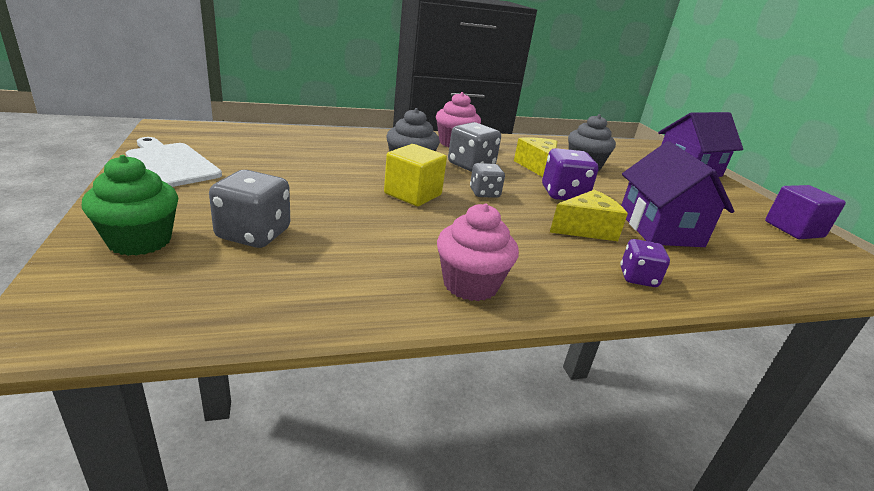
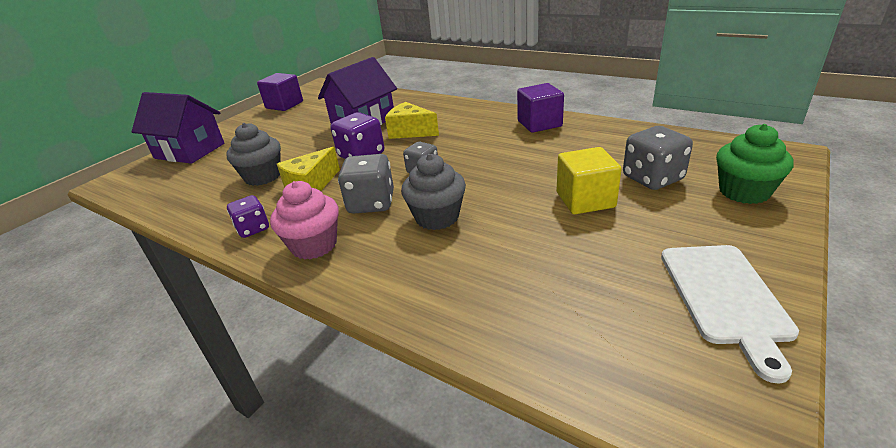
camera: 125 degrees left, 5 degrees up
yellow cube [384,144,447,206] -> yellow cube moved to [557,147,622,214]
pink cupcake [437,203,519,301] -> purple cube [517,83,564,133]
purple dice [620,239,670,287] -> purple dice moved to [227,195,269,238]

